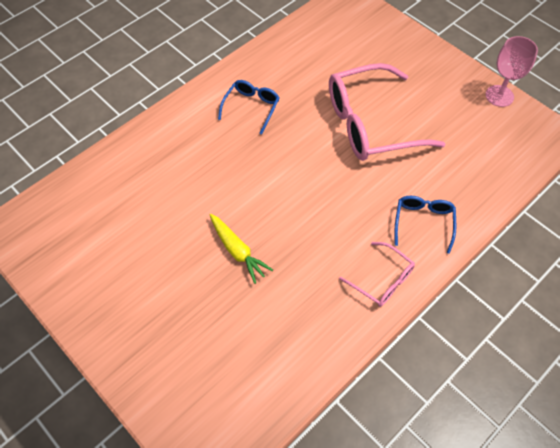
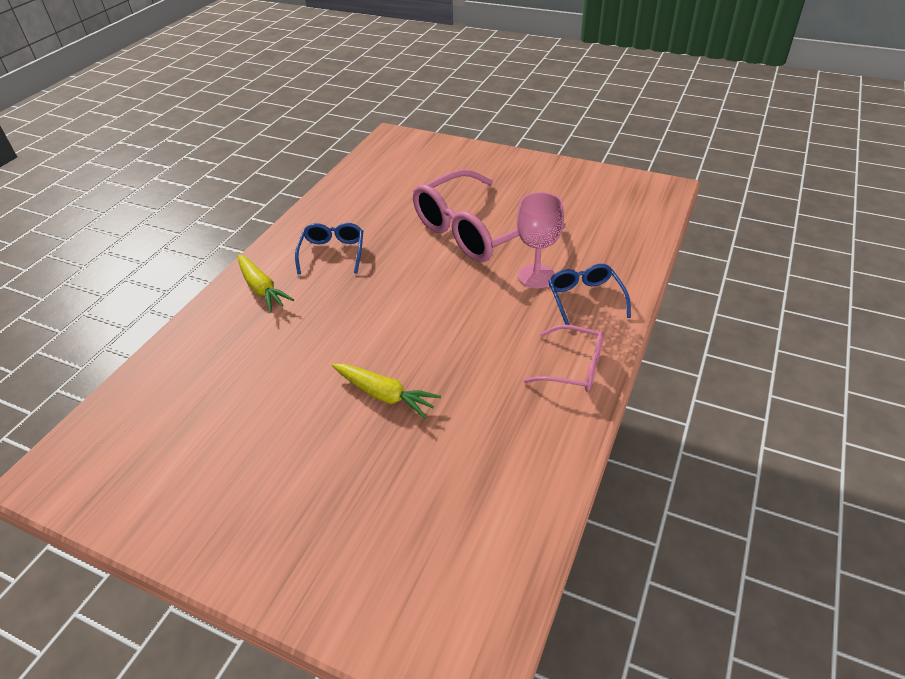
camera: 20 degrees left, 15 degrees down
pink goblet [485,36,538,107] -> pink goblet moved to [517,192,564,288]
none -> yellow carrot [237,254,294,312]

